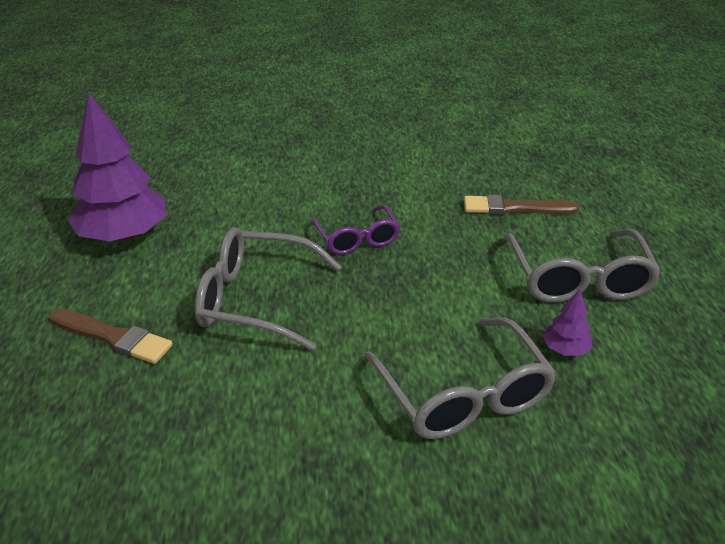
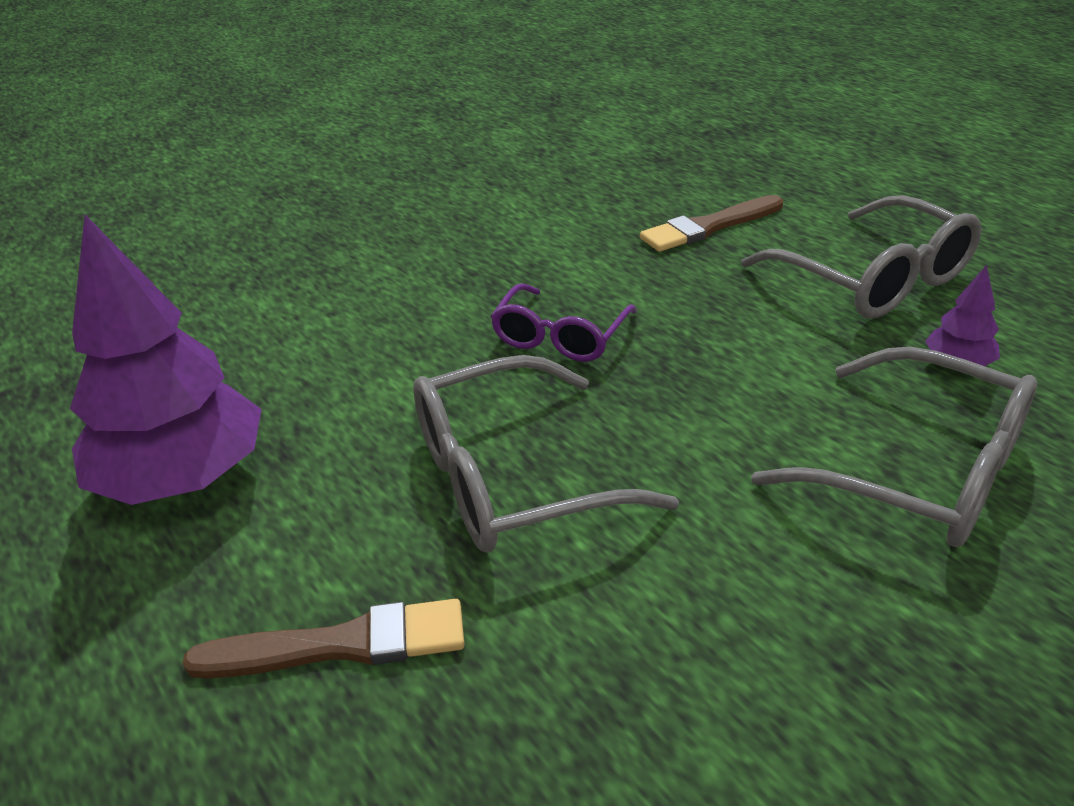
camera: 30 degrees left, 0 degrees up
purple glasses [311,205,400,255] -> purple glasses turned 75 degrees clockwise [490,283,637,362]

